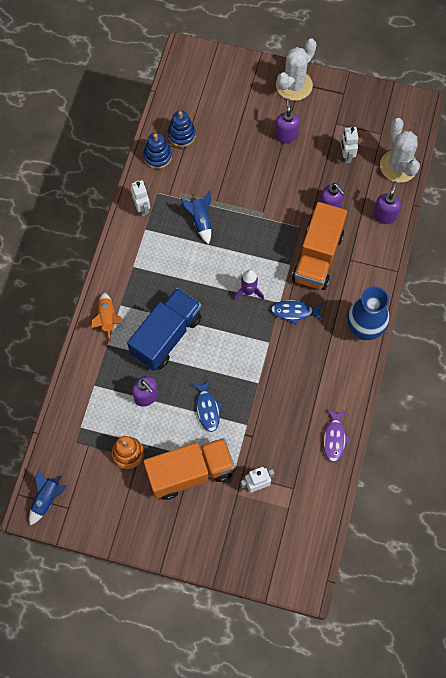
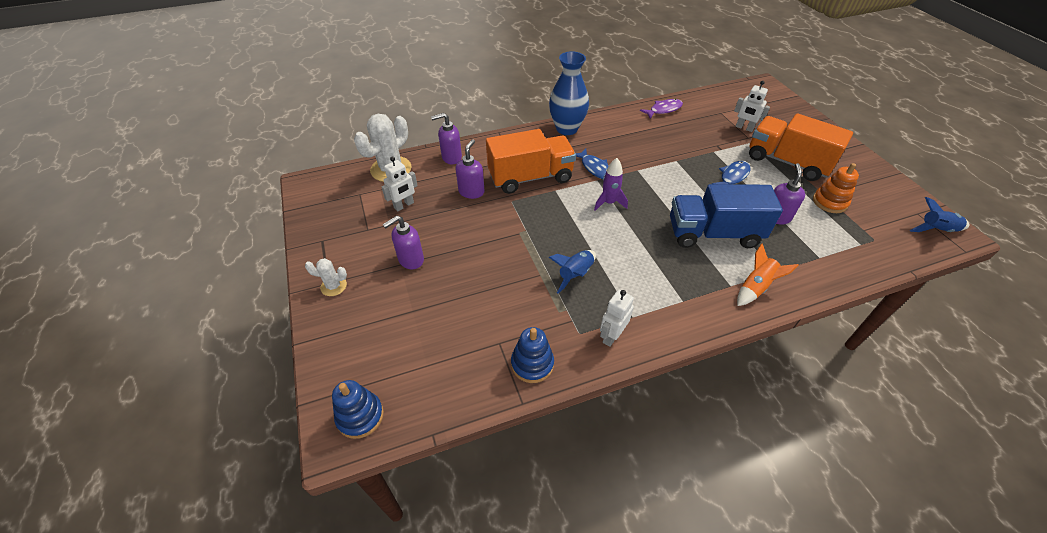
camera: 125 degrees left, 20 degrees down
blue stacking toy [168,111,196,147] -> blue stacking toy moved to [332,380,384,439]
white cactus [276,38,317,101] -> white cactus [305,258,347,296], size x0.51

